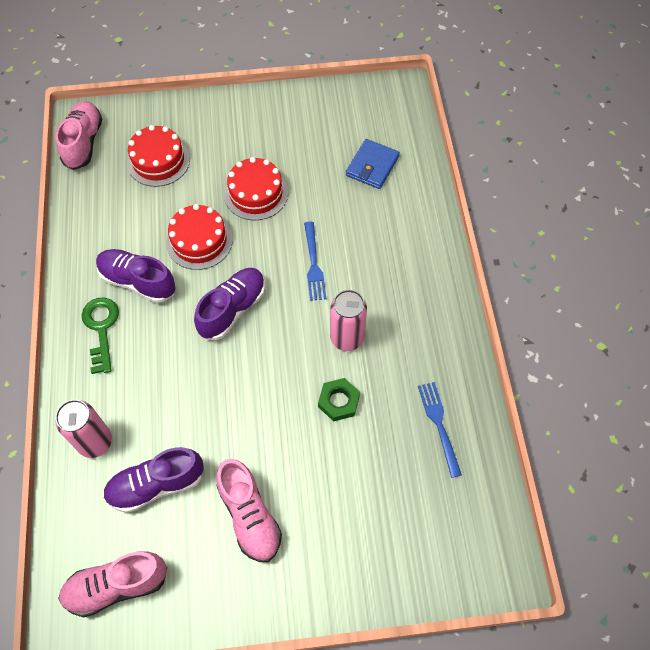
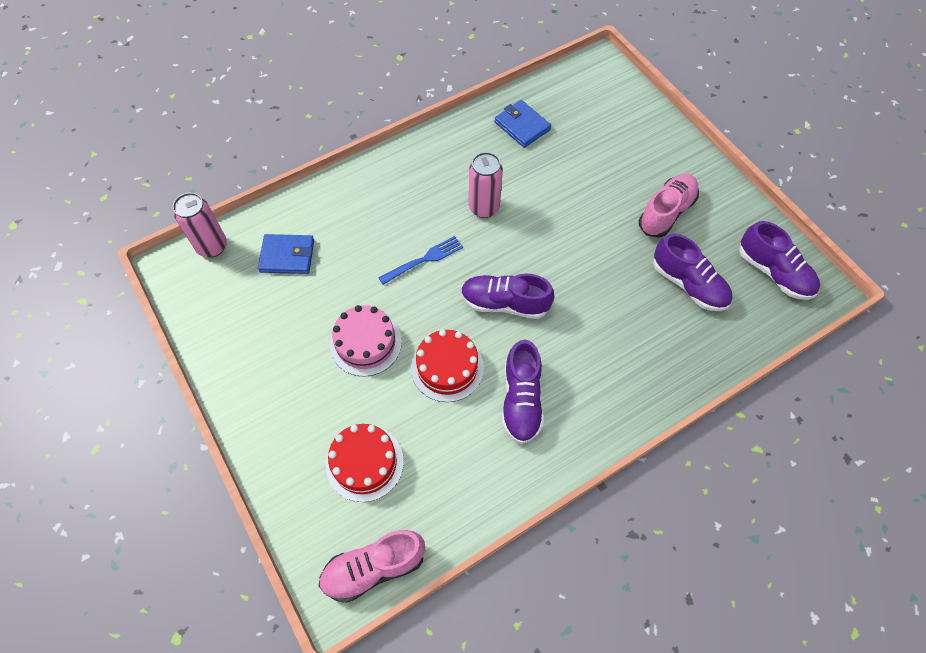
camera: 115 degrees left, 0 degrees up
pink can [55,400,112,458] -> pink can moved to [173,193,227,258]
pink shoe [58,551,167,618] -> purple shoe [739,221,820,300]
green key [82,298,119,374] -> none
red cake [224,157,288,221] -> pink cake [330,305,402,377]
green nut [318,378,360,422] -> none
blue fork [418,382,462,478] -> blue wallet [494,100,551,148]

